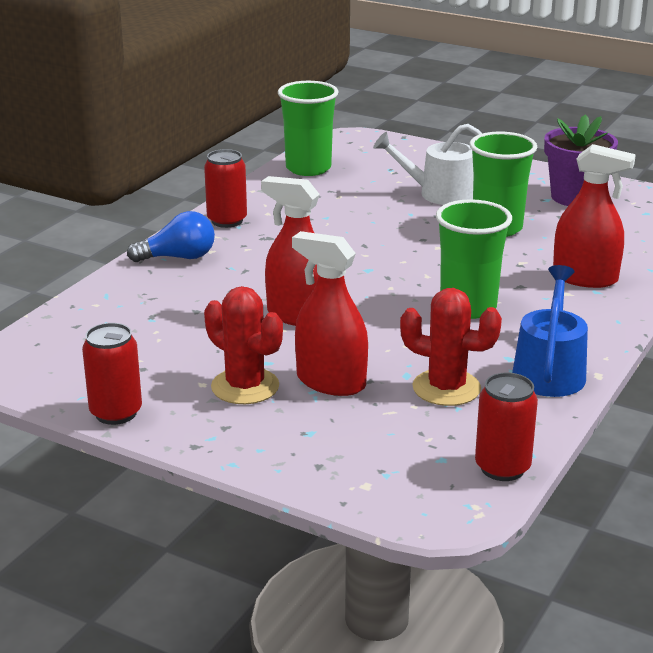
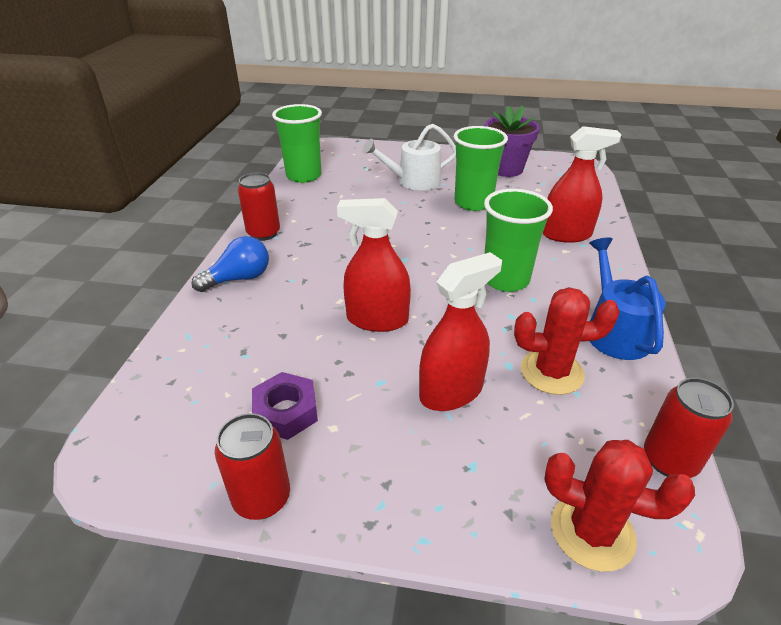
camera: 20 degrees left, 10 degrees up
red cactus [204,286,283,404] -> red cactus moved to [544,440,695,572]
red spray bottle [292,231,368,396] -> red spray bottle turned 135 degrees clockwise [419,252,502,411]
none -> purple nut [252,372,318,440]

